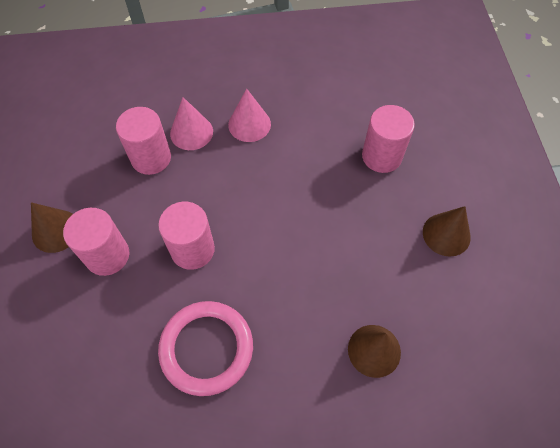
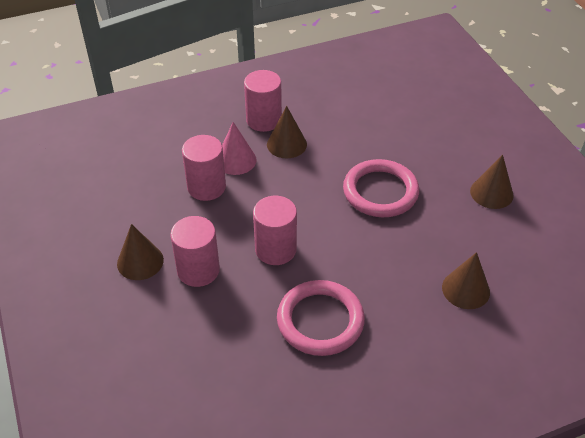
camera: 15 degrees left, 15 degrees down
pink cone [228,89,271,142] -> brown cone [267,106,307,158]
pink cylinder [362,105,415,173] -> pink cylinder moved to [244,70,282,132]
none -> pink ring [343,159,419,217]

